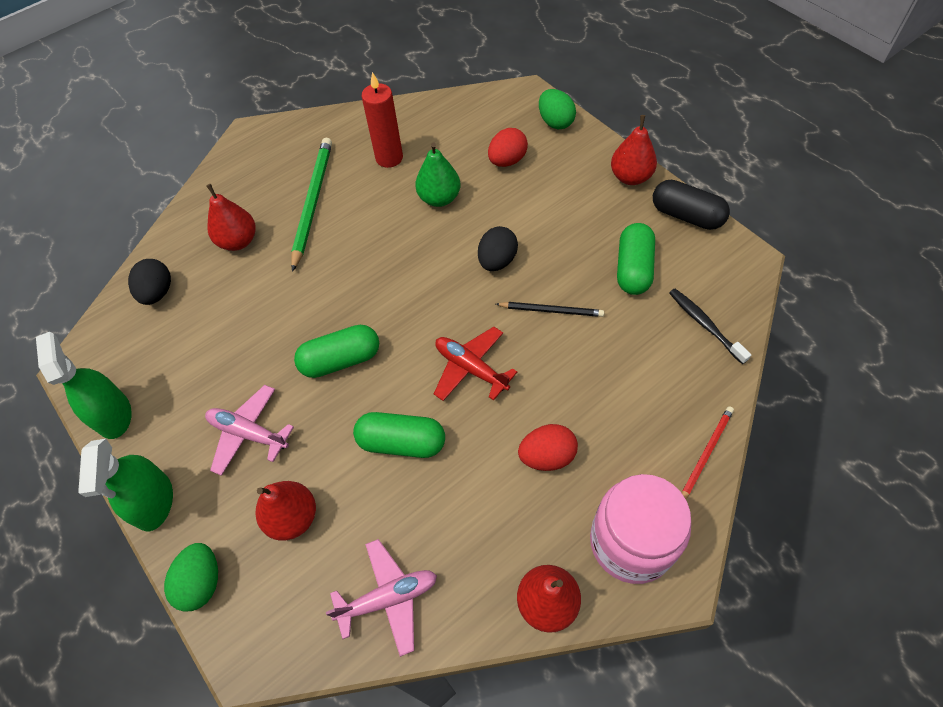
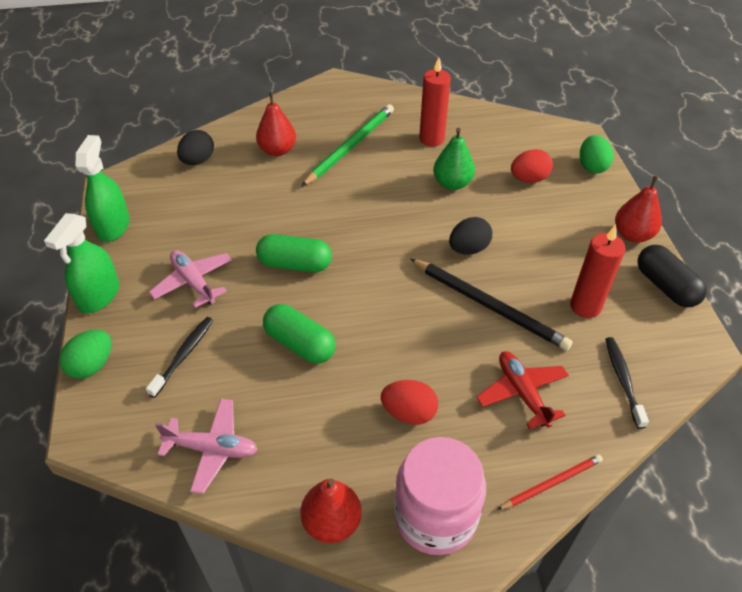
camera: 25 degrees right, 10 degrees down
red pear [256,481,316,541] -> black toothbrush [146,317,213,398]
red plane [434,327,517,401] -> red plane moved to [477,351,569,429]
black pencil [496,302,604,317] -> black pencil [410,258,573,350], size x1.79
green capsule [617,223,655,295] -> red candle [570,225,626,318]

